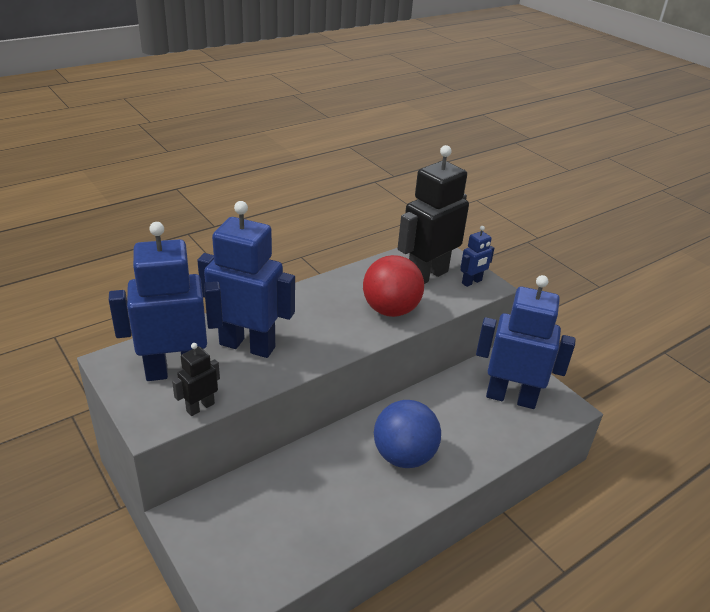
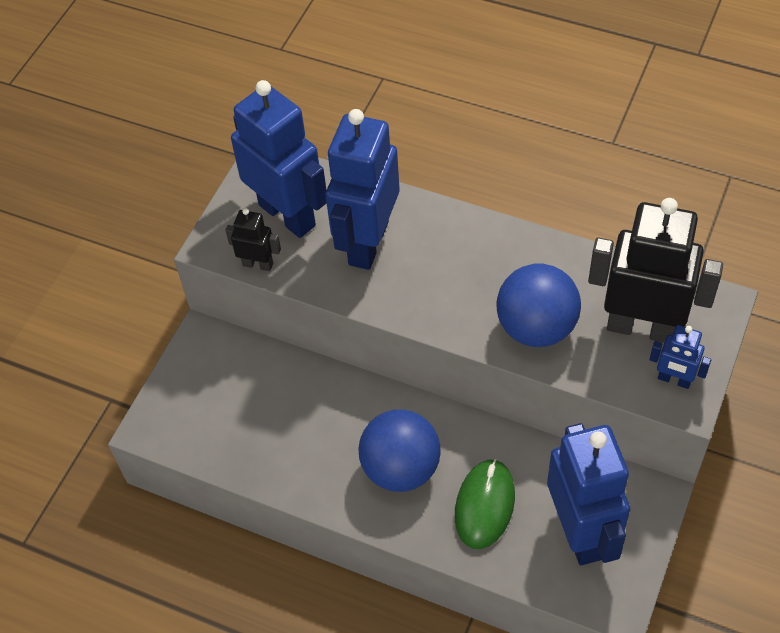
camera: 65 degrees right, 20 degrees up
blue robot [197,201,295,358] -> blue robot turned 150 degrees counterclockwise [325,109,400,270]
red ball [363,255,424,317] -> blue ball [497,263,581,347]
none -> green mouse [455,459,515,549]

